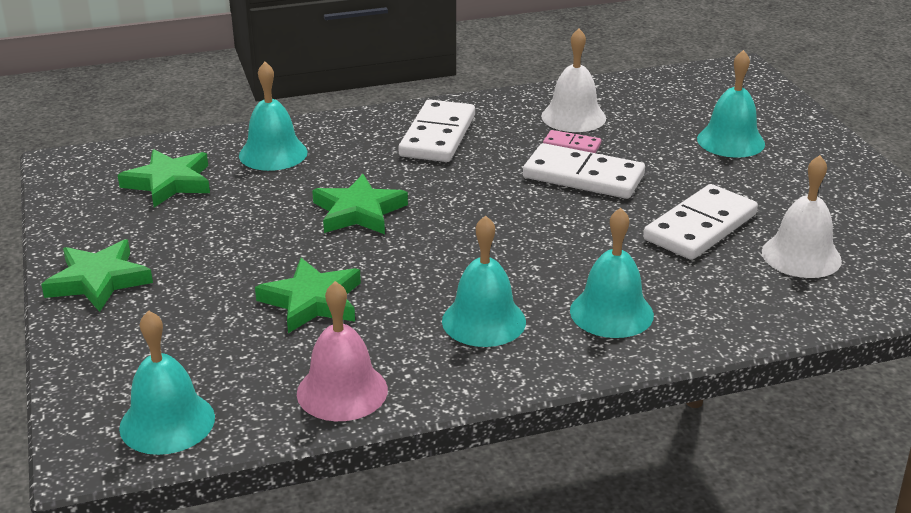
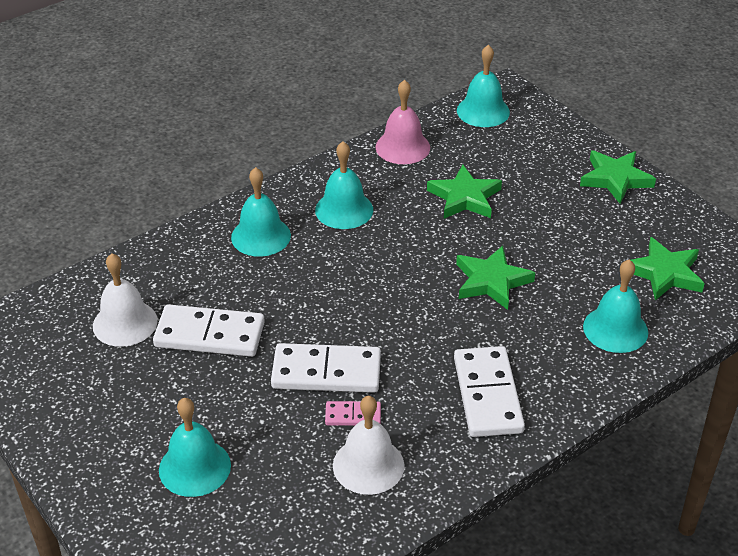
camera: 160 degrees right, 10 degrees up
white domino [643,184,758,260] -> white domino turned 75 degrees clockwise [153,304,265,357]

